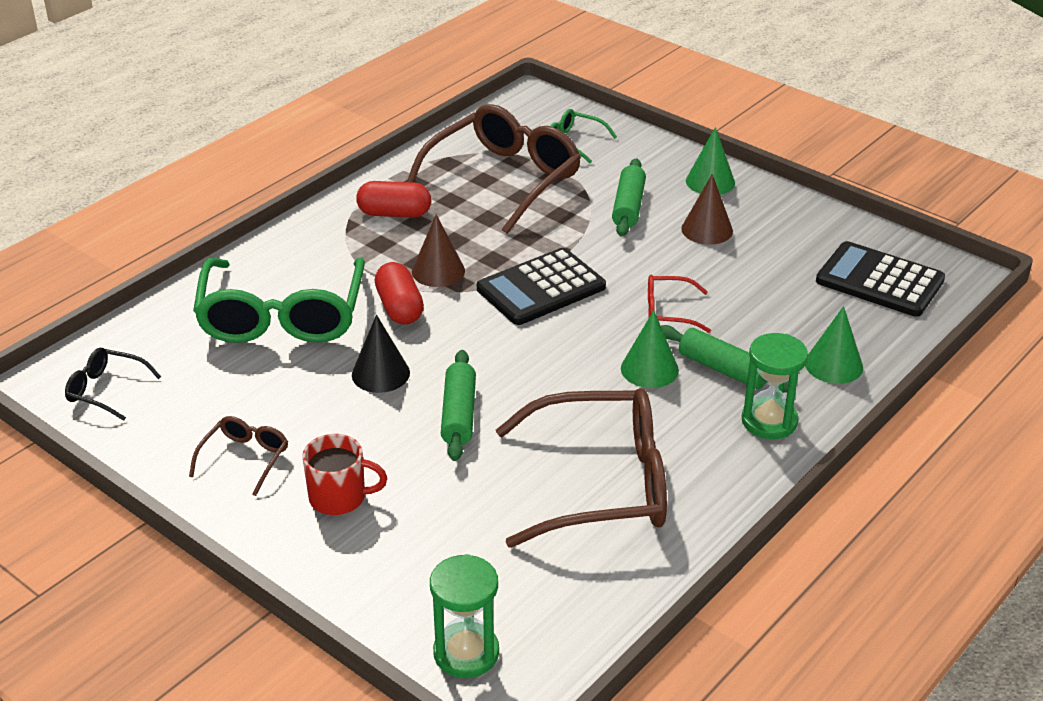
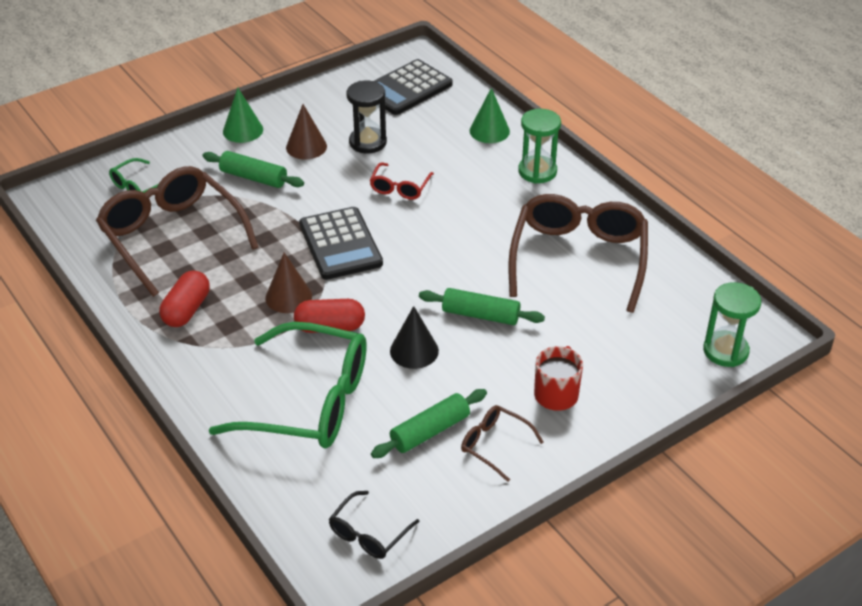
camera: 75 degrees left, 5 degrees up
green cone [621,310,679,388] -> none
green rolling pin [660,325,789,393] -> green rolling pin moved to [371,389,487,458]
none -> black hourglass [346,81,387,153]

